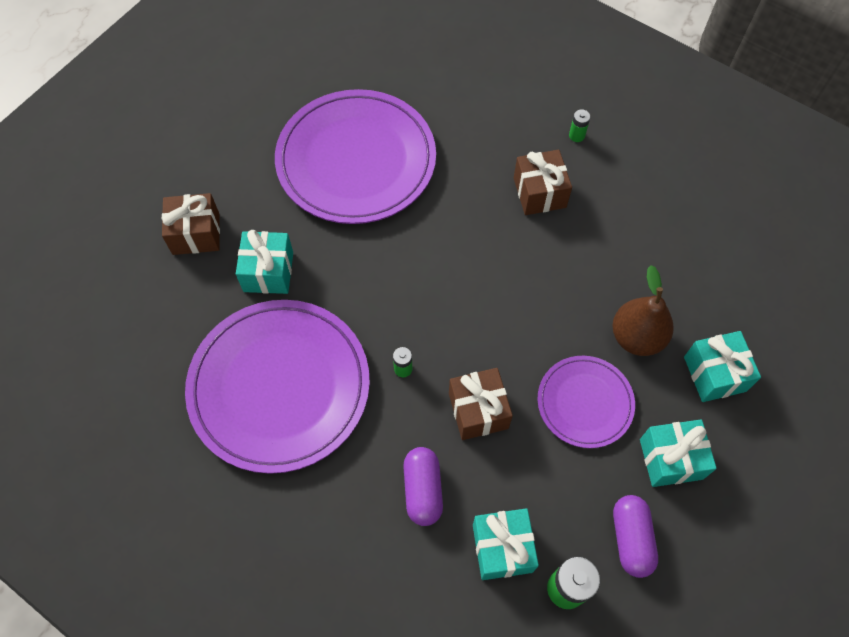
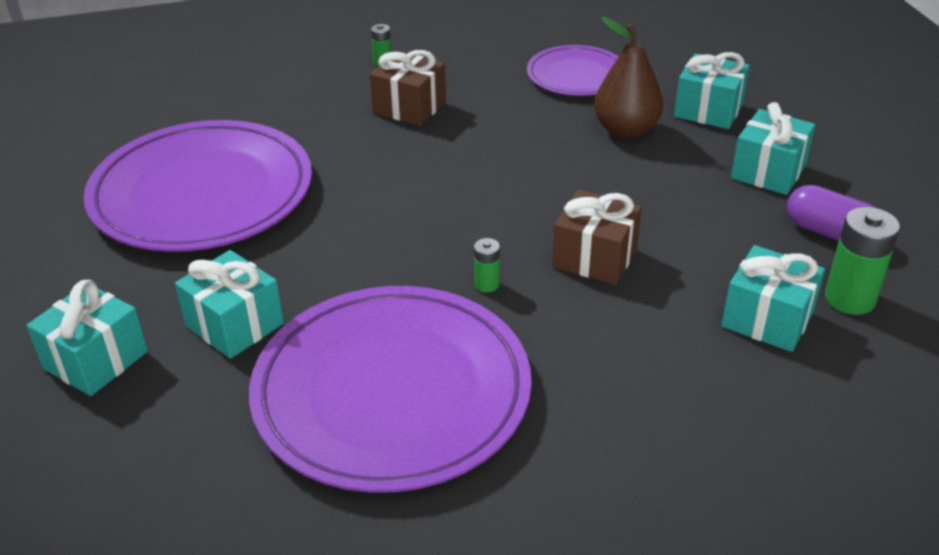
camera: 50 degrees left, 25 degrees down
brown gift [162,193,220,255] -> turquoise gift [26,280,148,396]
purple capsule [403,447,443,526] -> none
purple plate [538,356,635,448] -> purple plate moved to [527,45,619,96]

